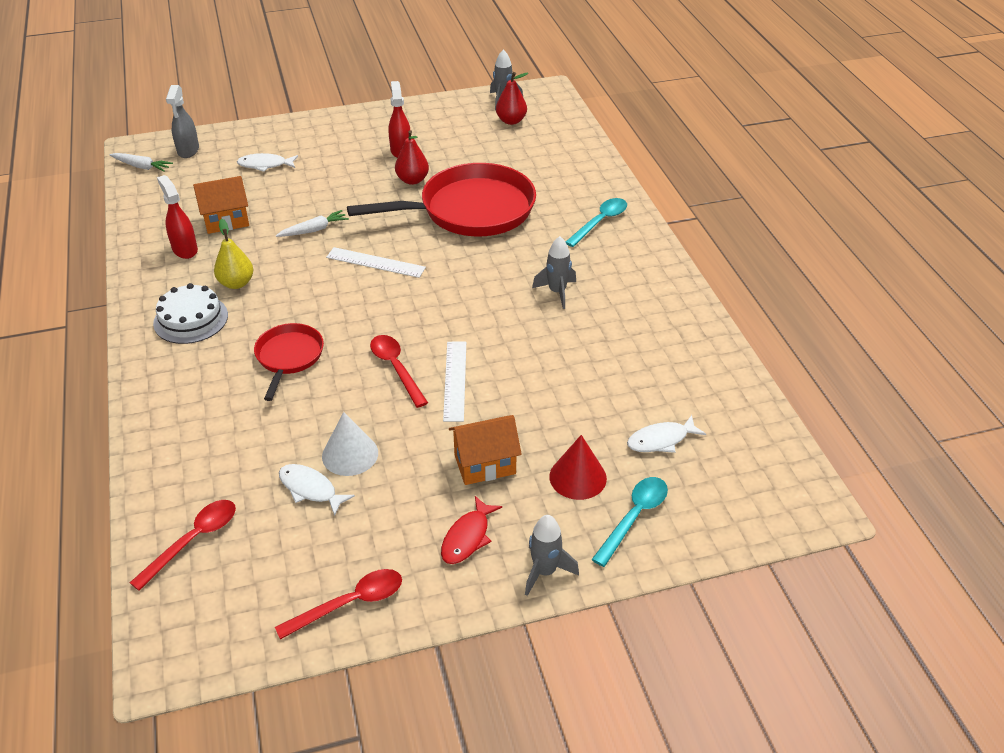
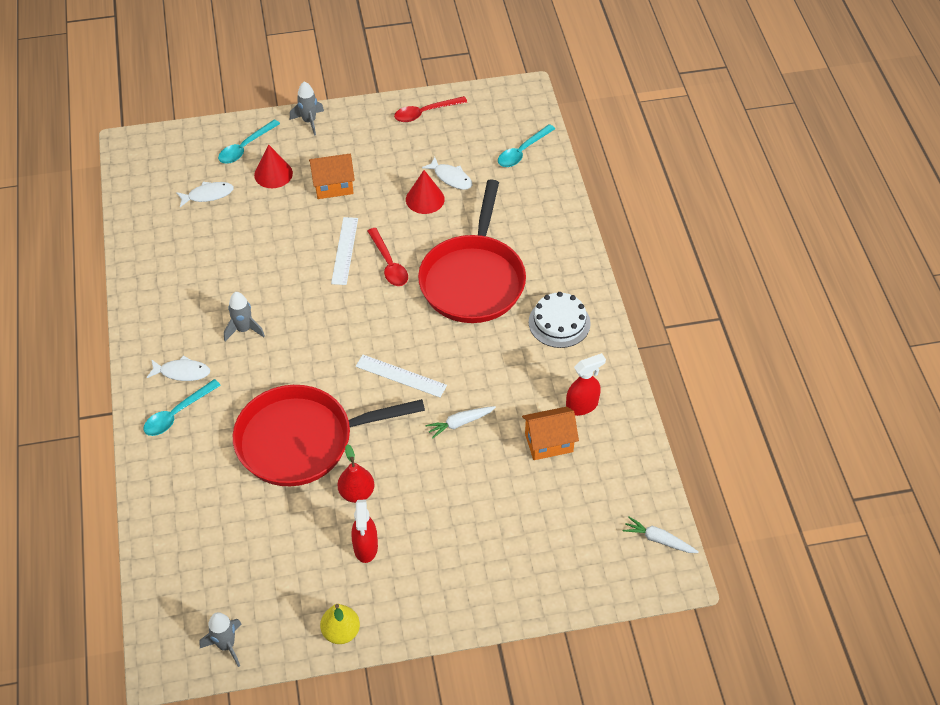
camera: 175 degrees left, 10 degrees up
red spoon [130,500,236,591] -> turquoise spoon [498,124,555,167]
red spray bottle [157,175,198,259] -> red spray bottle turned 90 degrees counterclockwise [566,353,606,416]
grey spray bottle [166,85,199,158] -> none
yellow pear [214,219,253,289] -> yellow pear moved to [320,604,360,644]
white fish [237,153,298,172] -> white fish moved to [147,355,210,381]
red pan [254,323,324,401] -> red pan [418,180,526,323], size x1.94
white cone [322,412,378,476] -> red cone [406,170,445,214]
red fish [441,496,502,564] -> none
red pear [496,72,528,125] -> none

